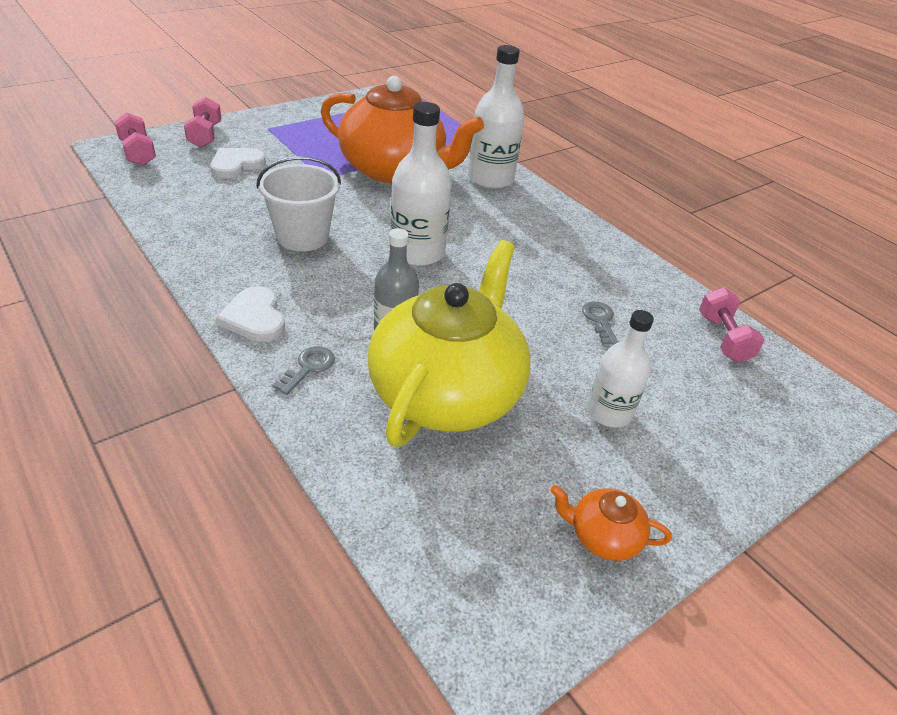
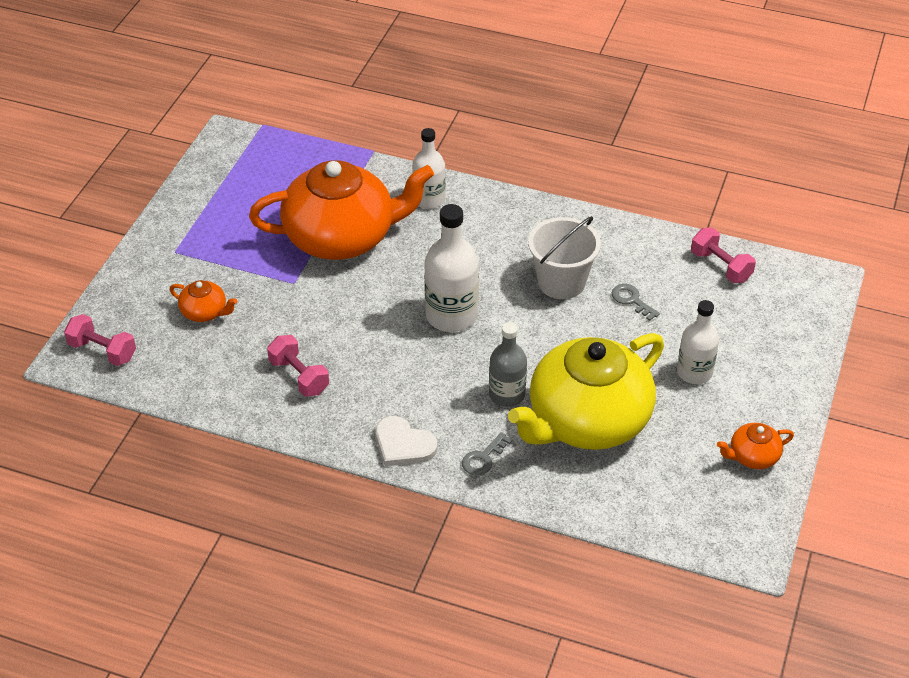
camera: 30 degrees left, 5 degrees up
pink dumbbell [184,97,221,148] -> pink dumbbell moved to [267,335,329,397]
white heart [210,148,266,178] -> orange teapot [170,280,237,322]
white bucket [256,156,341,252] -> white bucket moved to [528,216,601,299]
grey key [272,346,335,395] -> grey key turned 135 degrees counterclockwise [462,432,512,476]
yellow teapot [367,240,530,447] -> yellow teapot turned 120 degrees counterclockwise [508,333,664,450]
white bottle [468,45,524,189] -> white bottle [412,128,446,209], size x0.66

